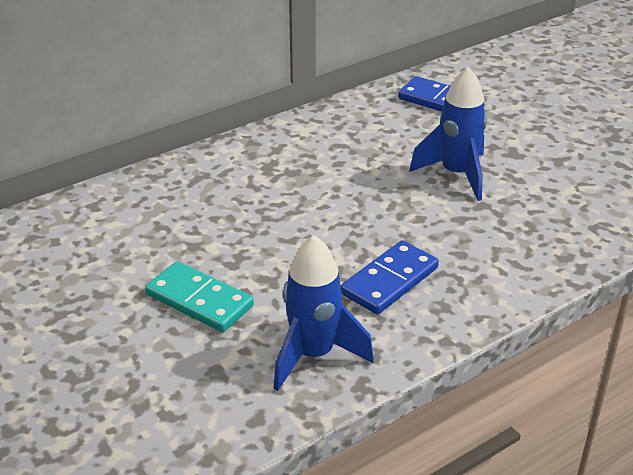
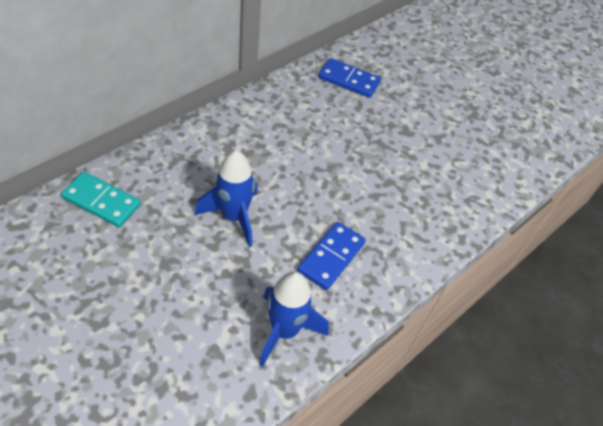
camera: 15 degrees left, 15 degrees up
turquoise domino [145,261,254,332] -> turquoise domino moved to [61,172,141,228]
blue rocket [409,67,487,201] -> blue rocket moved to [195,150,257,247]

